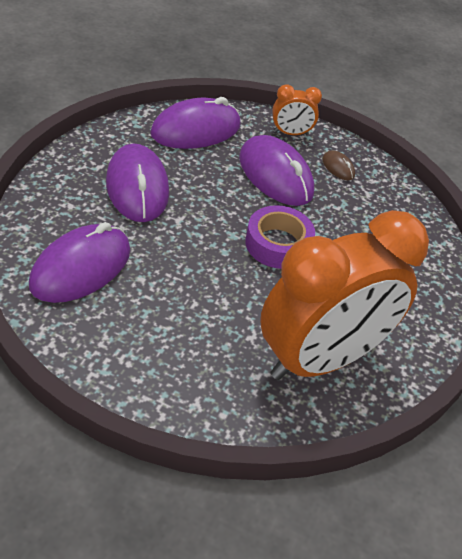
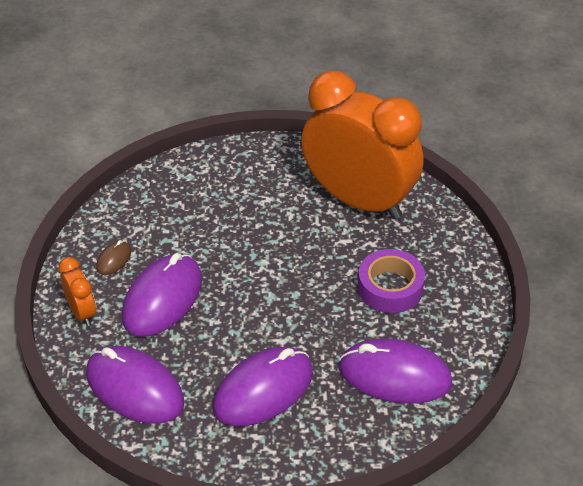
camera: 110 degrees left, 0 degrees up
purple tape [245,205,315,269] -> purple tape moved to [358,249,425,313]

